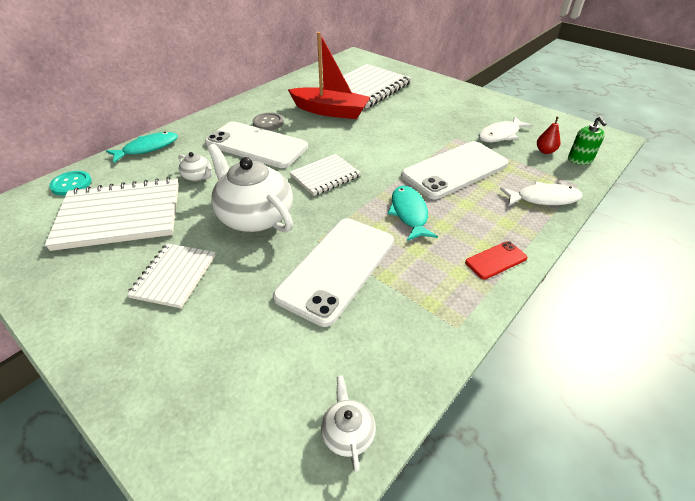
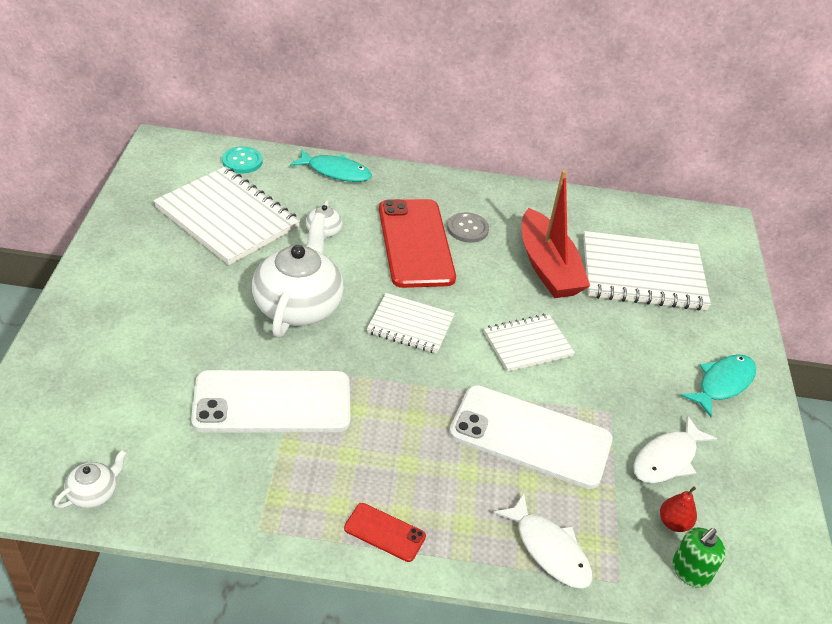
camera: 50 degrees right, 0 degrees up
white notebook [127,243,216,308] -> white notebook moved to [484,314,575,372]
white phone [205,121,308,168] -> red phone [379,199,456,288]
turquoise fish [388,186,438,241] -> turquoise fish moved to [681,354,756,417]
white fish [479,116,533,142] -> white fish turned 60 degrees counterclockwise [633,415,717,483]

